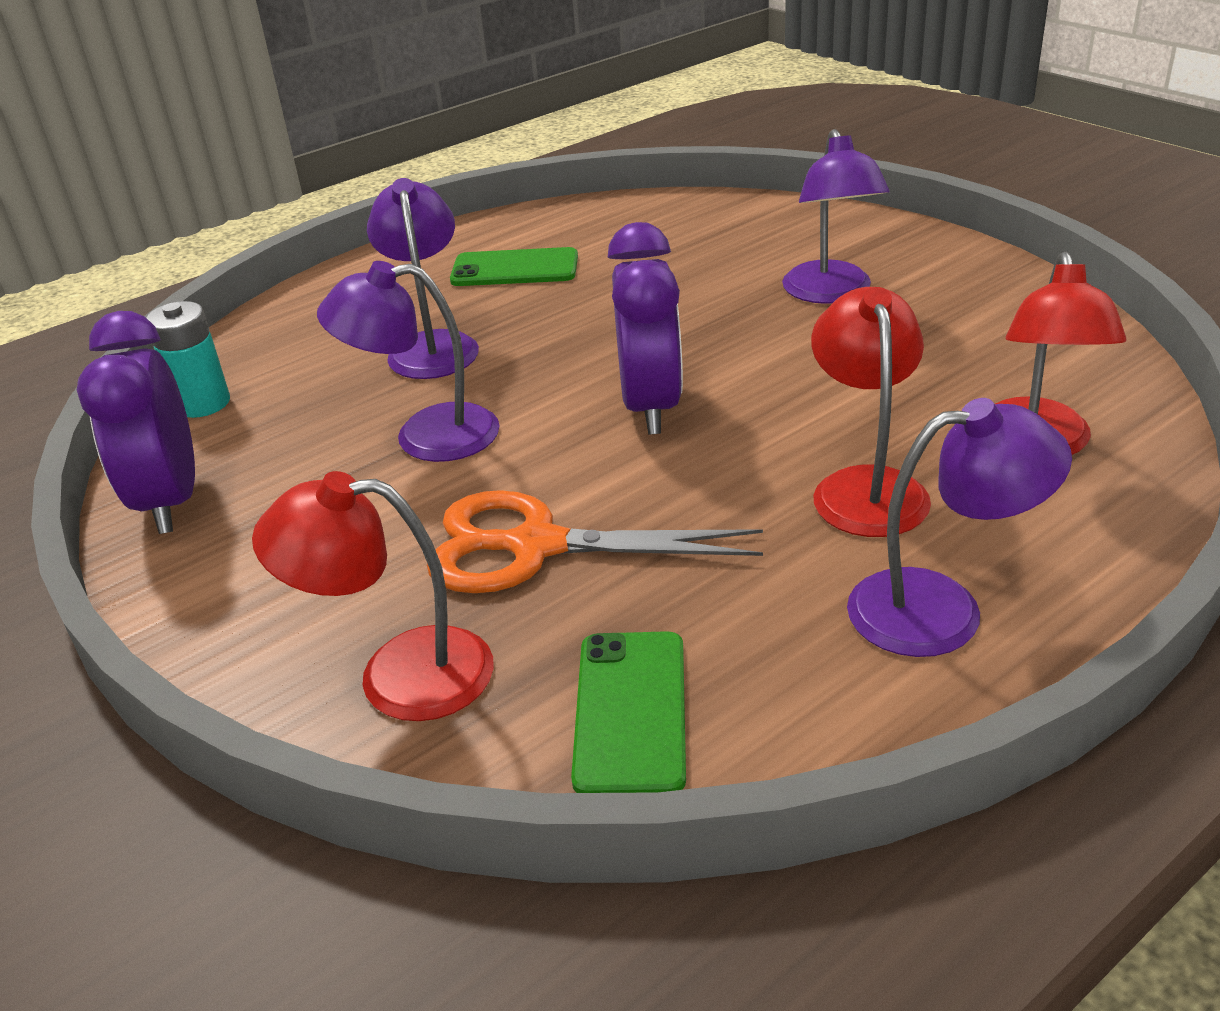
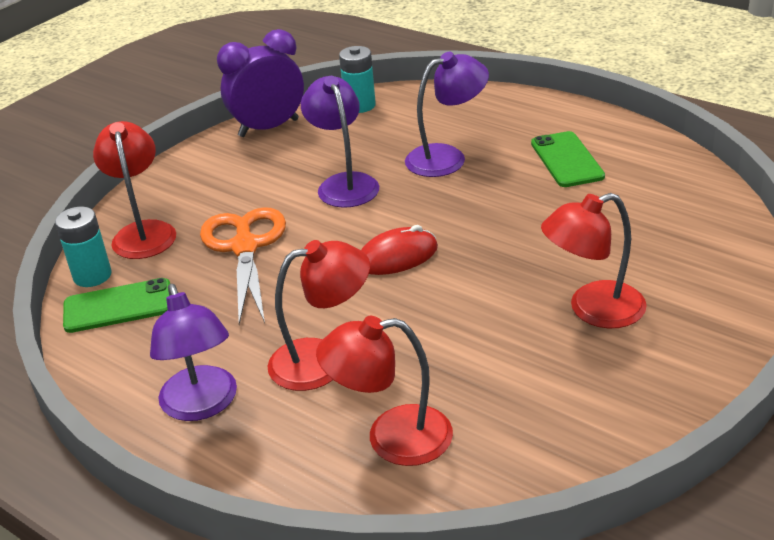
camera: 75 degrees right, 0 degrees up
purple clock [608,222,683,435] -> red mouse [361,225,438,275]
purple lamp [782,129,890,304] -> red lamp [541,193,647,328]
none -> turquoise battery [55,207,111,287]

